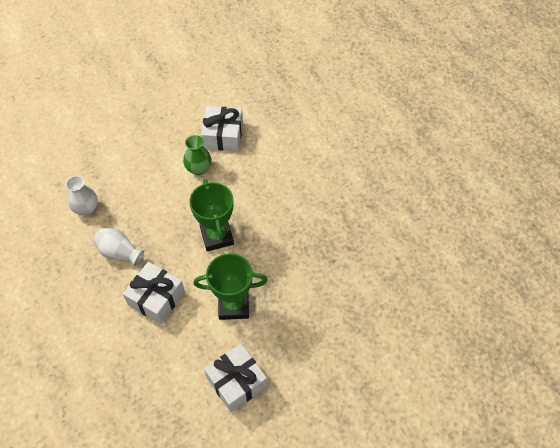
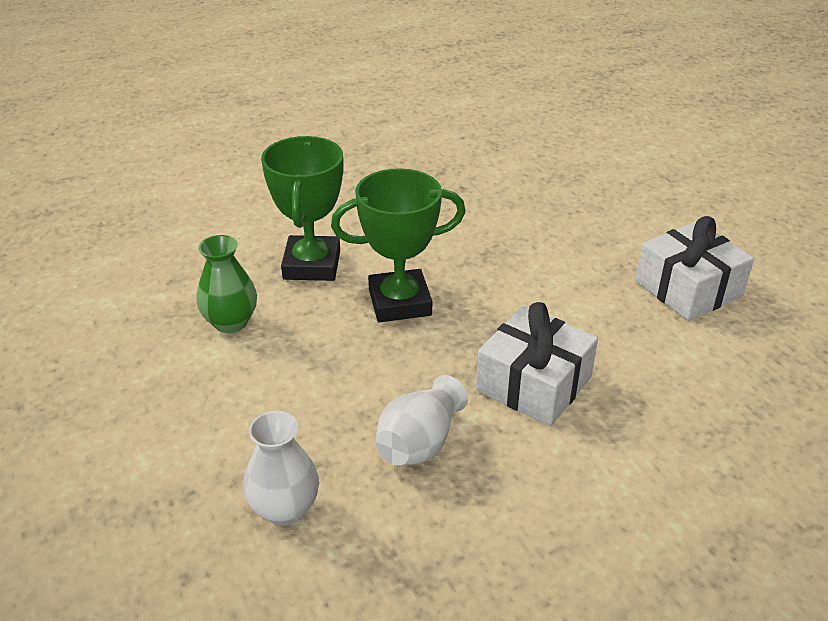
camera: 85 degrees left, 20 degrees down
green trophy [193,253,268,320] -> green trophy moved to [261,136,343,281]
white gift [201,106,243,151] -> none

